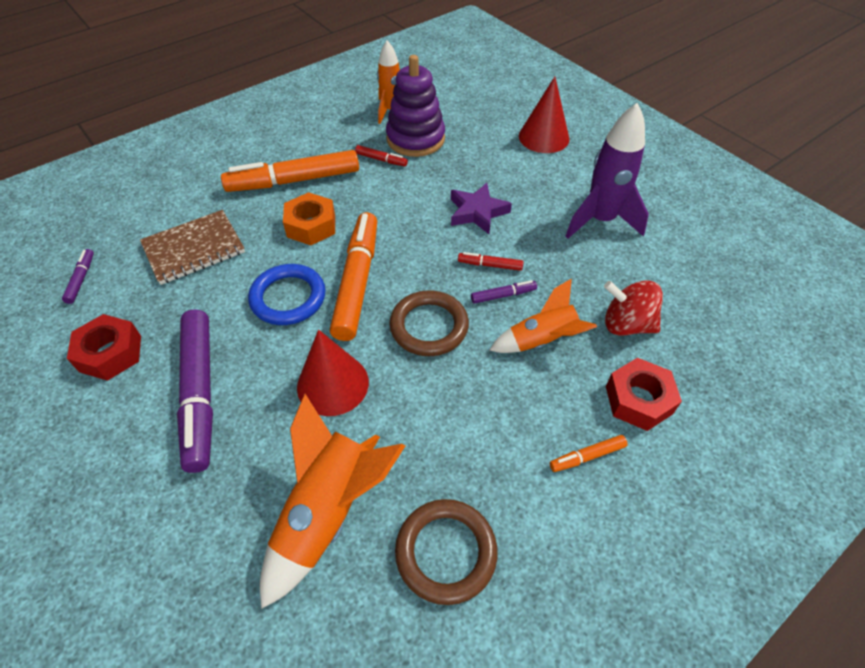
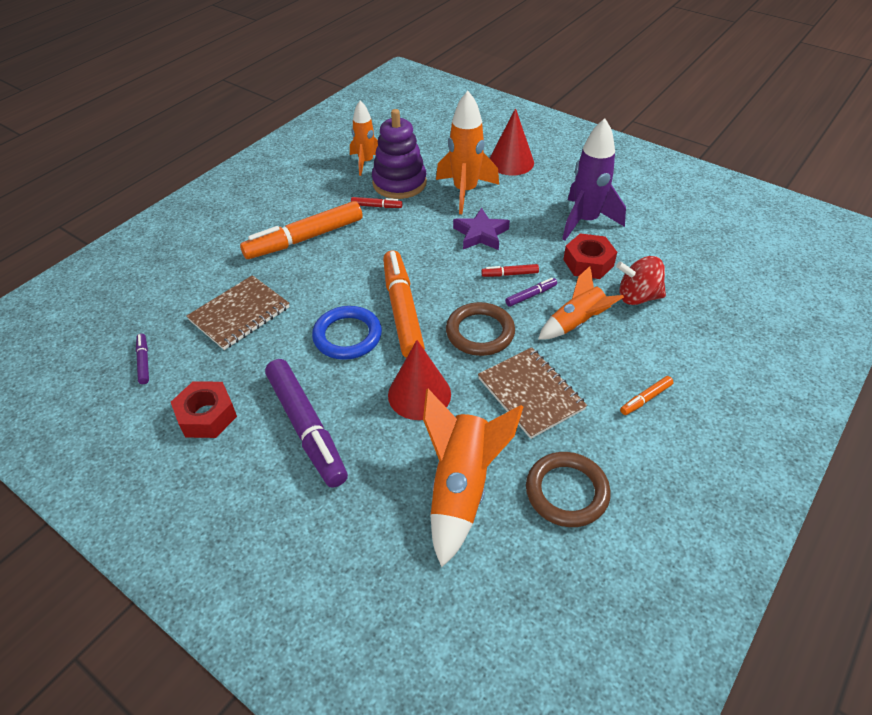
camera: 15 degrees left, 5 degrees down
orange nut [283,192,335,245] -> none
red nut [606,358,682,431] -> red nut moved to [563,233,617,279]
none -> orange rocket [436,91,499,214]
none -> brown notebook [478,347,587,439]

